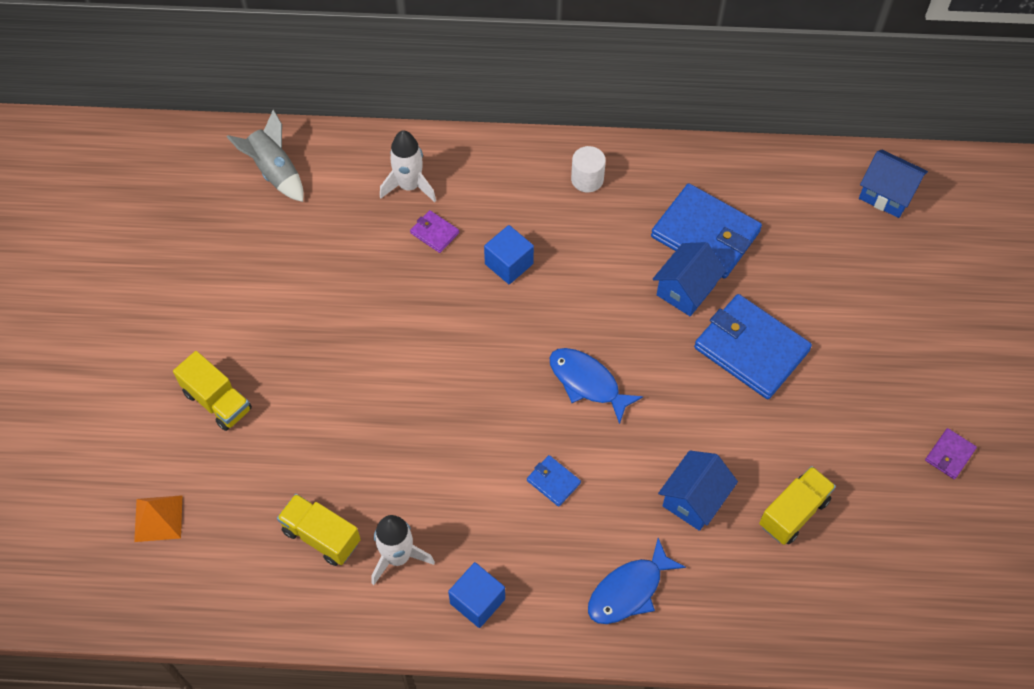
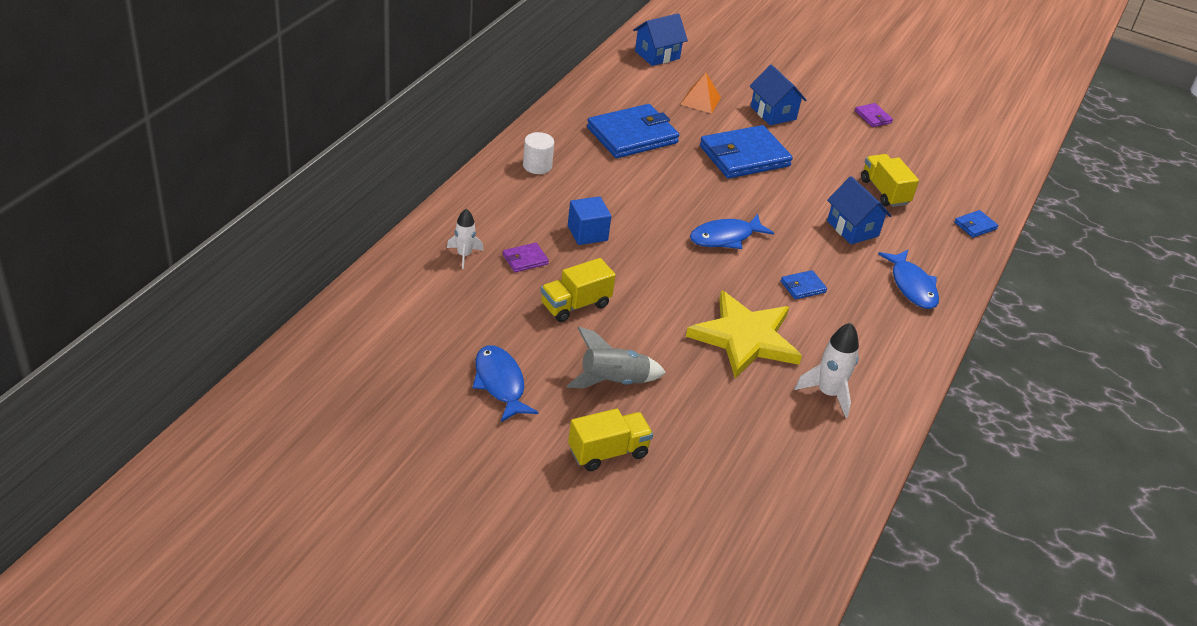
camera: 70 degrees left, 20 degrees down
orange pyramid [134,495,182,542] -> orange pyramid moved to [680,73,721,114]
grey rocket [227,110,304,202] -> grey rocket moved to [567,327,666,388]
yellow truck [277,494,361,566] -> yellow truck moved to [541,258,616,322]
white rocket [380,130,436,202] -> white rocket [447,209,484,269], size x0.66
blue cube [448,562,505,628] -> none
blue house [653,242,726,316] -> blue house moved to [750,65,806,126]
none -> blue fish [472,345,538,422]
none -> yellow star [686,290,802,379]
none -> blue wallet [954,210,998,238]

